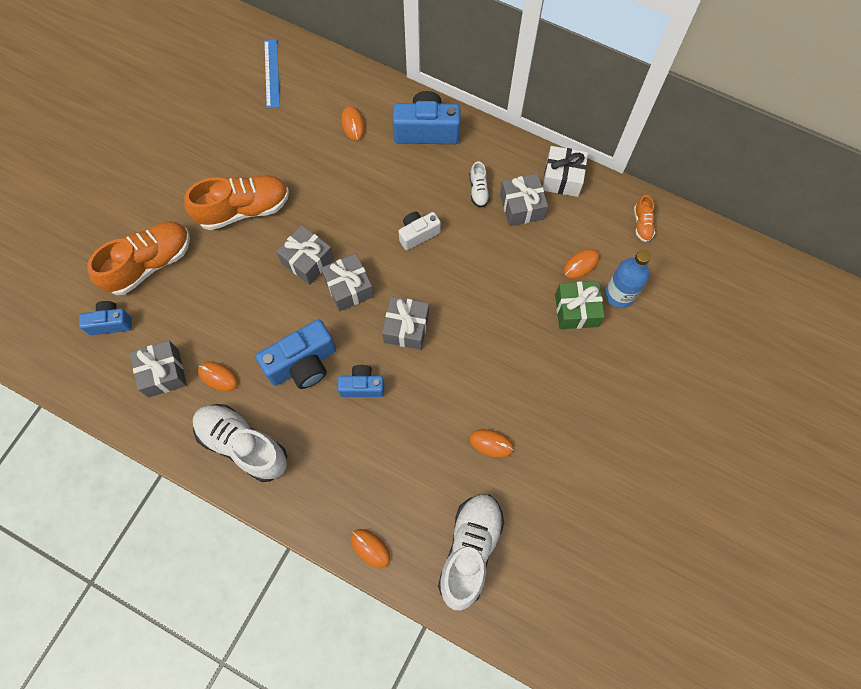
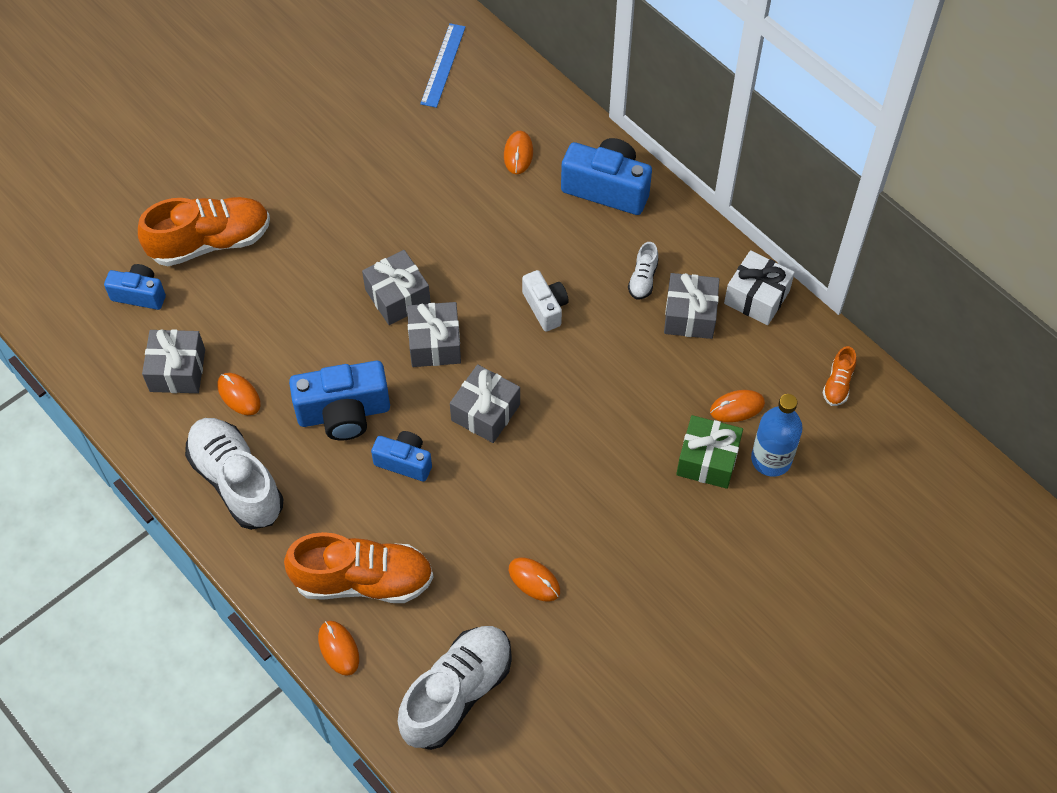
camera: 20 degrees right, 10 degrees down
orange shoe [184,175,289,230] -> orange shoe moved to [284,532,433,603]
white camera [399,212,441,250] -> white camera turned 75 degrees clockwise [522,270,569,332]

